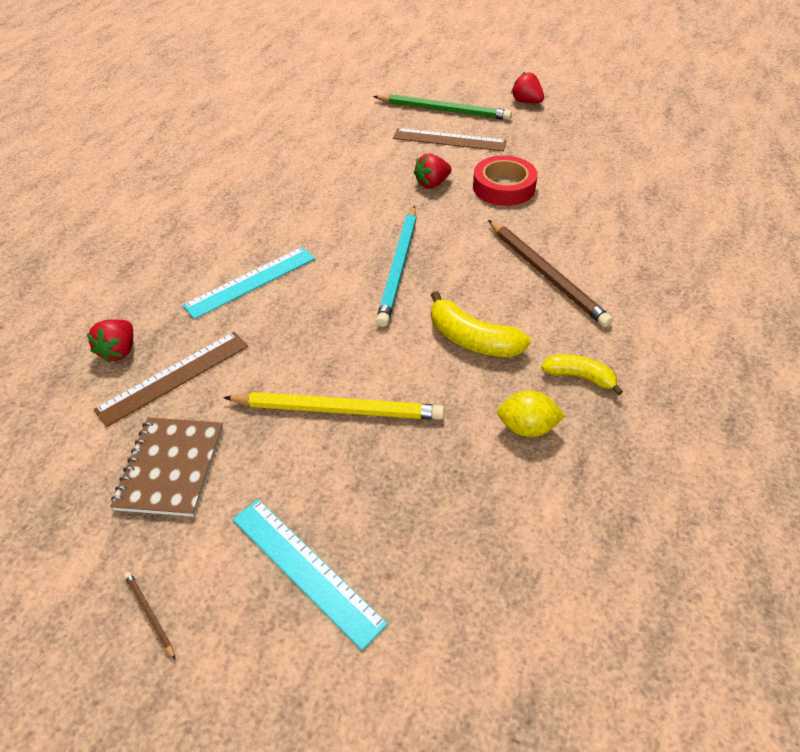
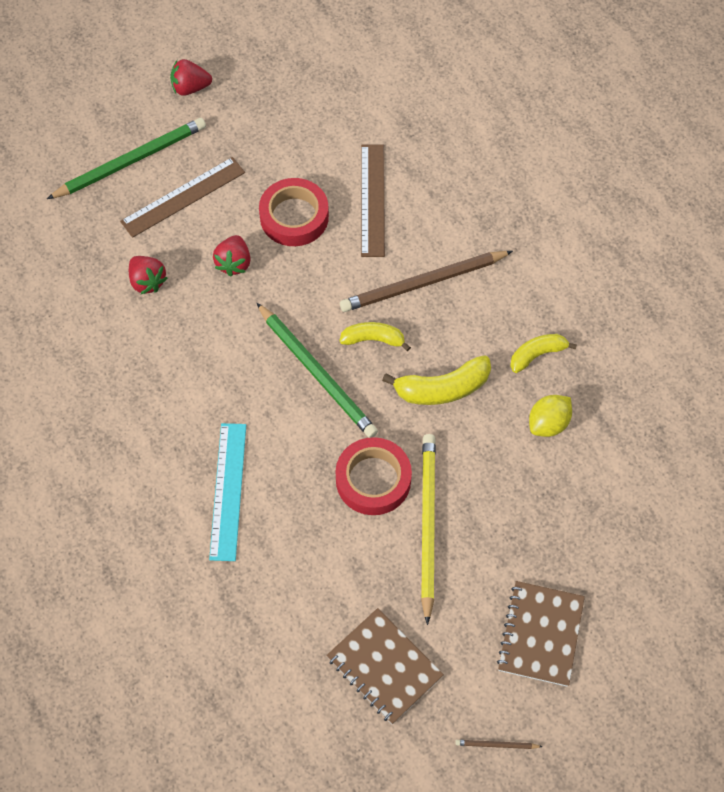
camera: 50 degrees left, 15 degrees up
red strawberry [87,319,133,363] -> red strawberry moved to [129,256,167,294]
brown ruler [93,332,248,427] -> brown ruler moved to [361,145,385,257]
yellow pencil [223,392,444,420] -> yellow pencil turned 45 degrees counterclockwise [421,434,436,625]
turquoise ruler [232,499,388,650] -> brown notebook [497,581,585,687]
turquoise pencil [376,206,417,327] -> green pencil [256,302,378,438]
brown pencil [488,220,613,327] -> brown pencil turned 150 degrees clockwise [340,251,513,312]
none -> red tape [335,437,412,515]
none -> yellow banana [339,322,411,351]

